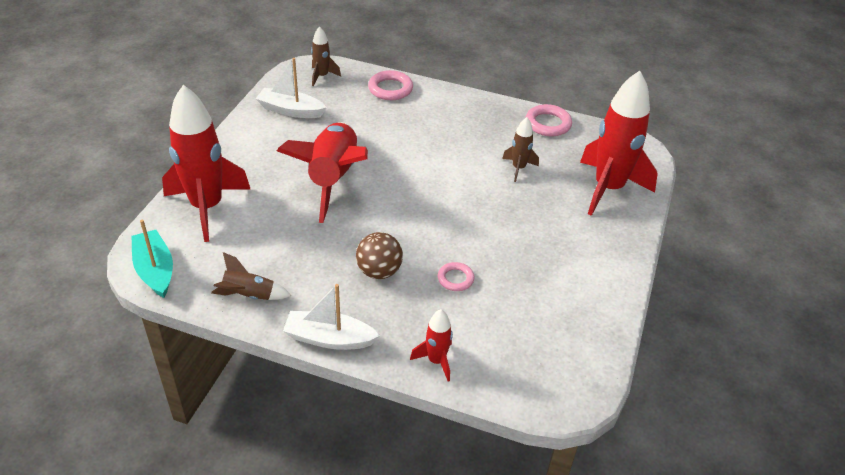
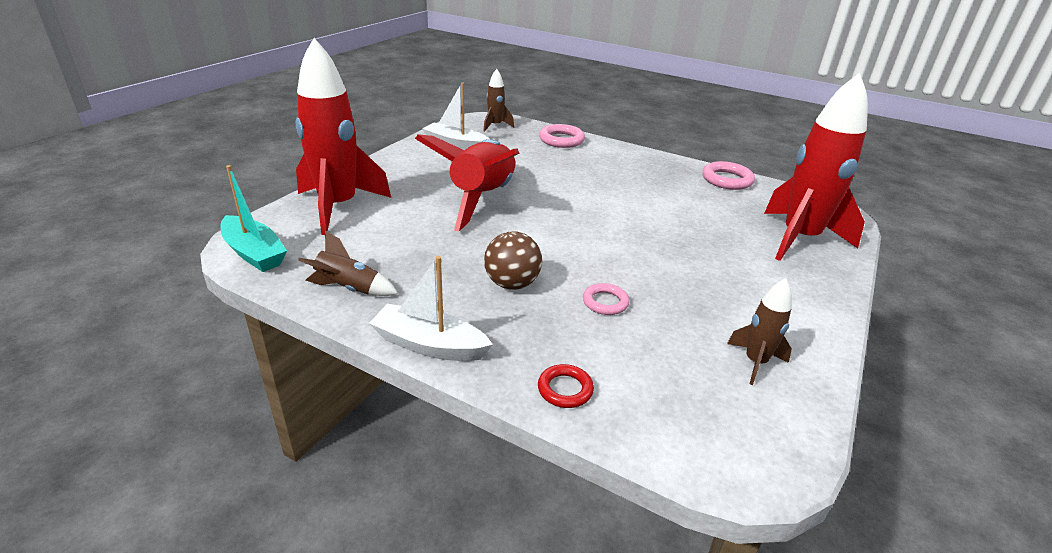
camera: 10 degrees right, 10 degrees down
turquoise boat [131,220,173,298] -> turquoise boat turned 150 degrees clockwise [221,165,287,272]
red rocket [410,309,453,382] -> red ring [538,364,594,408]
brown rocket [502,117,539,182] -> brown rocket moved to [727,278,792,385]

